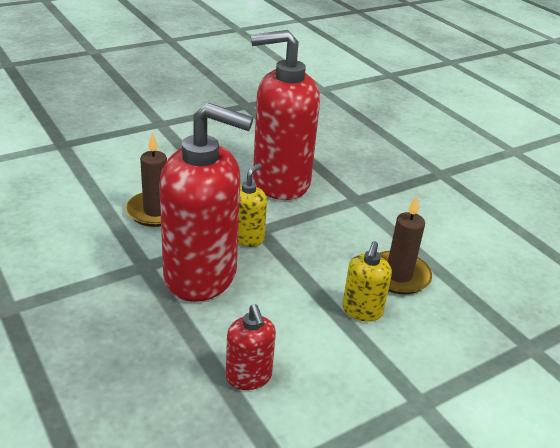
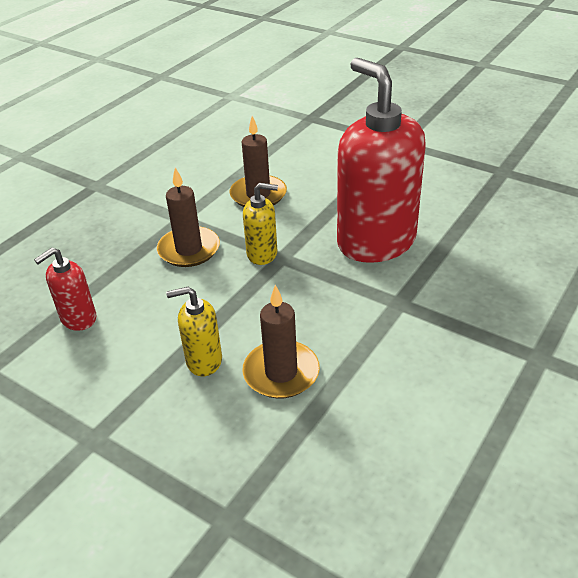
camera: 70 degrees right, 5 degrees up
red soap dispenser [159,103,253,302] -> brown candle [157,167,220,267]

